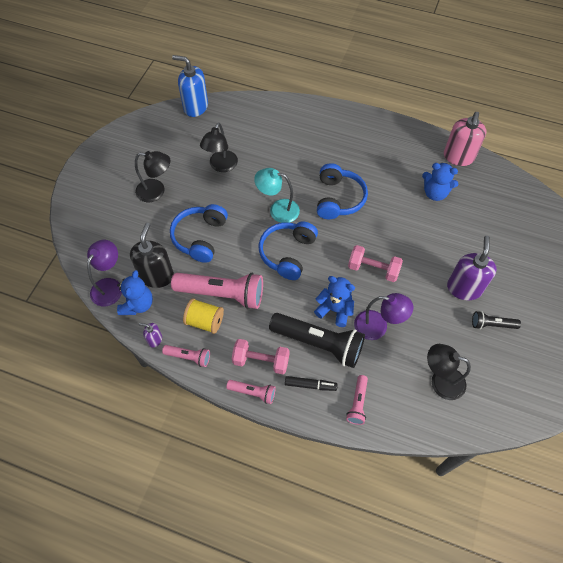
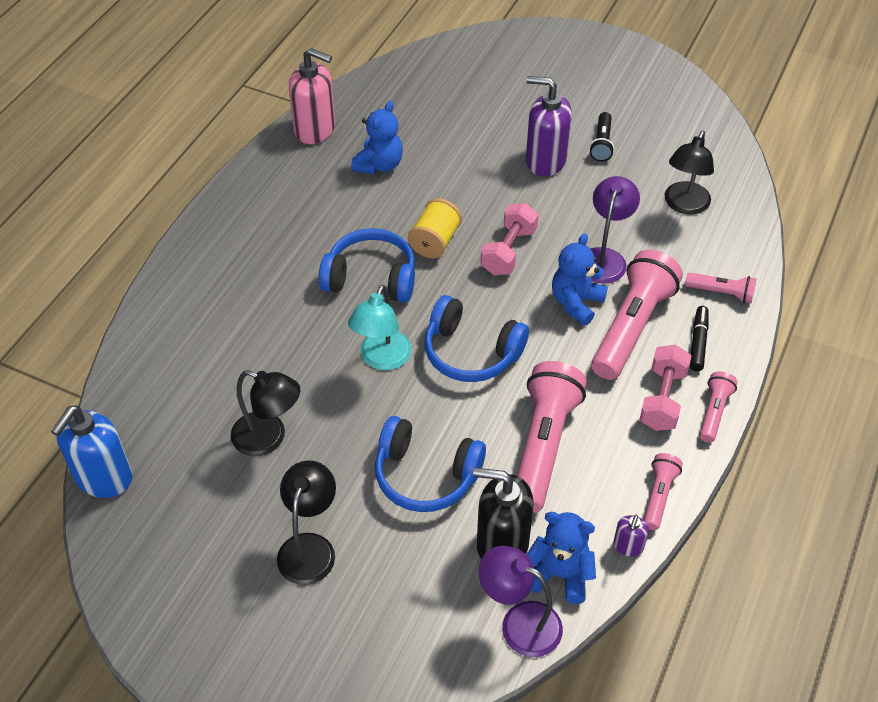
camera: 85 degrees left, 10 degrees down
yellow spool [183,298,224,334] -> yellow spool moved to [408,198,462,259]
black flashlight [269,313,365,368] -> pink flashlight [591,250,683,380]

